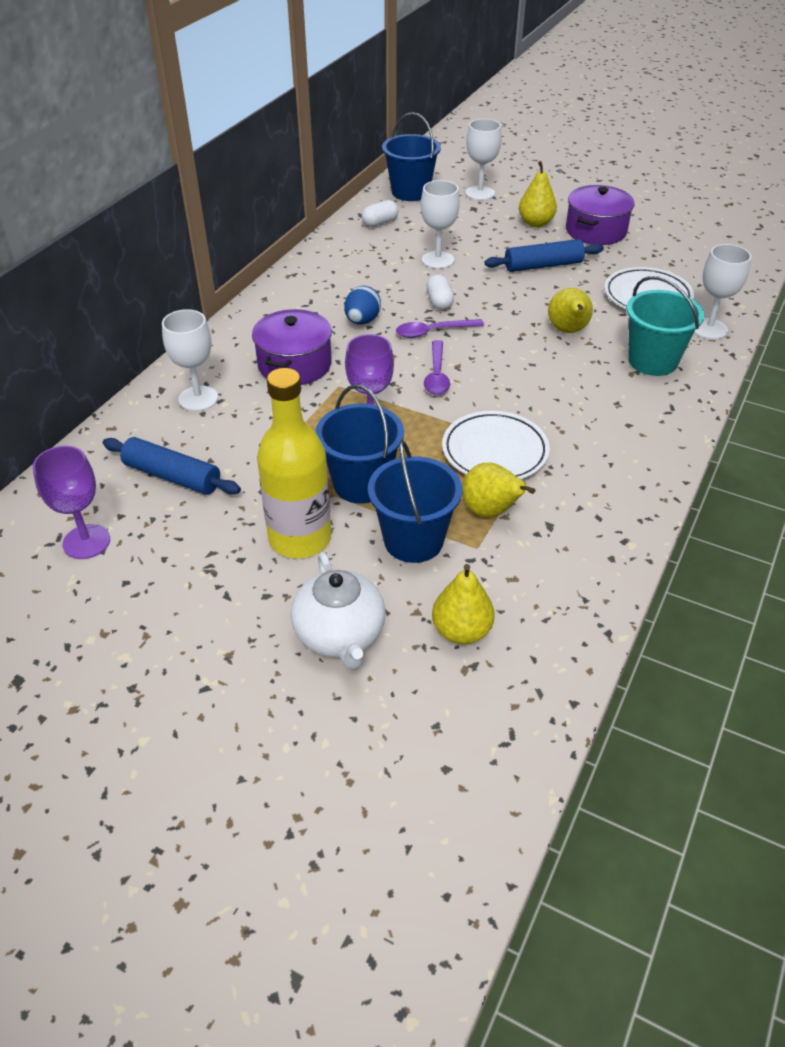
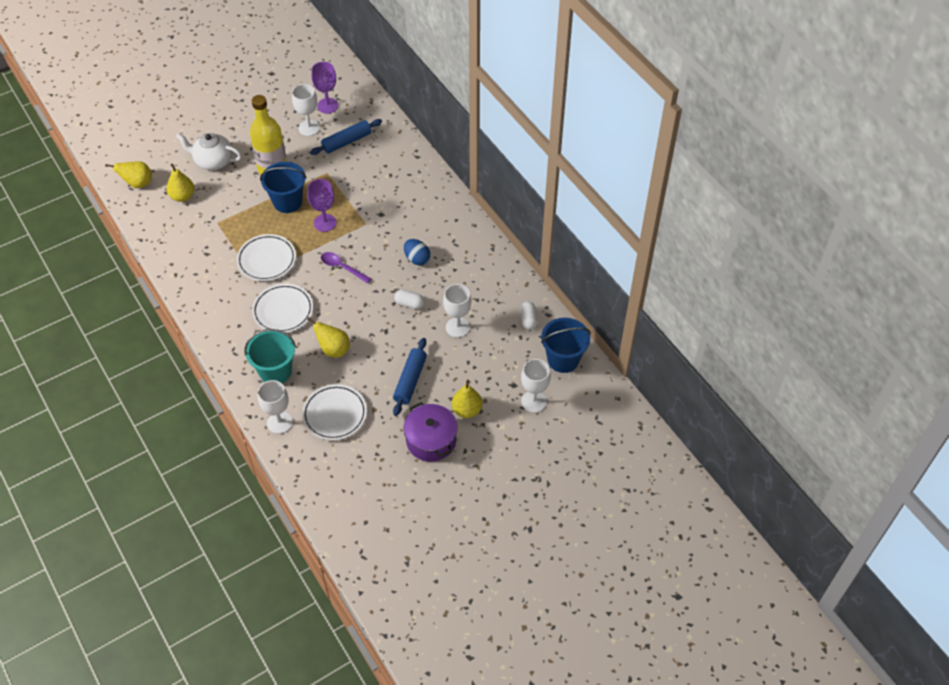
camera: 120 degrees right, 10 degrees up
white goblet [162,309,218,411] -> white goblet moved to [292,84,320,136]
purple pot [252,309,332,385] -> none
blue bucket [368,440,462,563] -> none
purple spoon [396,319,484,338] -> none
yellow pear [462,463,535,518] -> yellow pear moved to [105,161,152,188]
none -> white plate [252,284,313,333]

